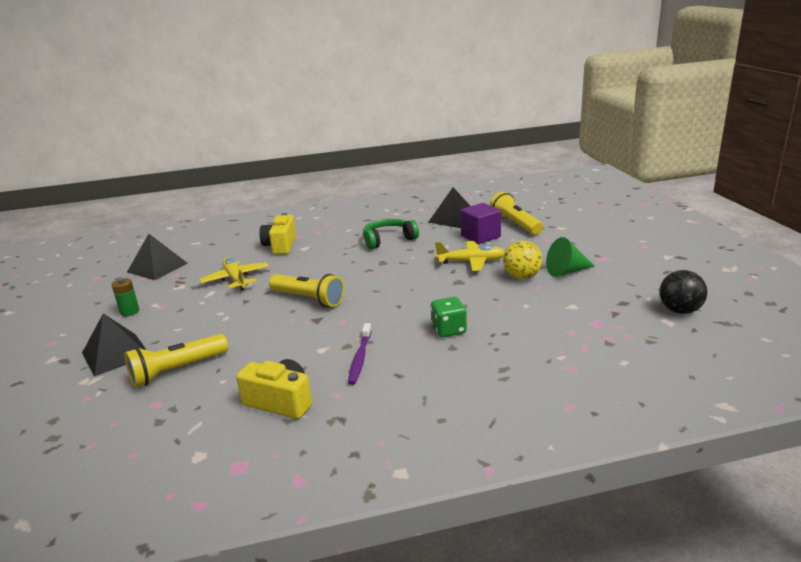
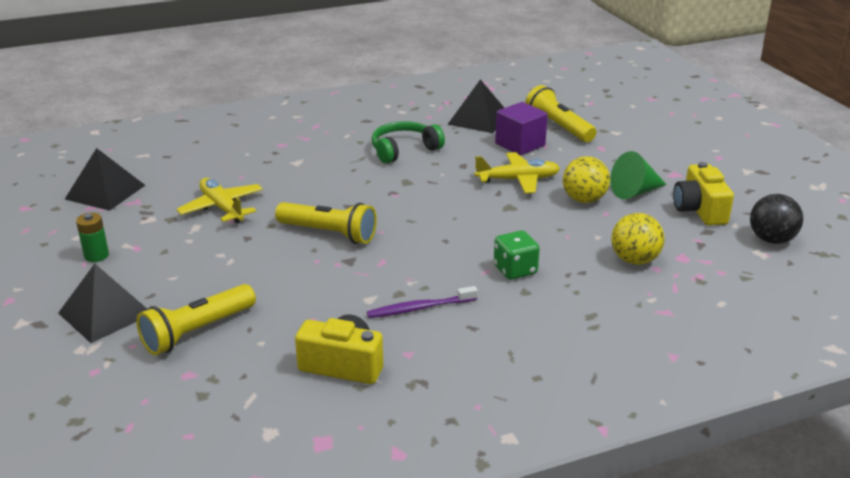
camera: 10 degrees left, 5 degrees up
yellow camera [259,213,296,255] -> yellow camera moved to [673,162,734,225]
purple toothbrush [348,323,372,385] -> purple toothbrush turned 75 degrees clockwise [367,286,478,318]
none -> yellow ball [611,213,665,265]

